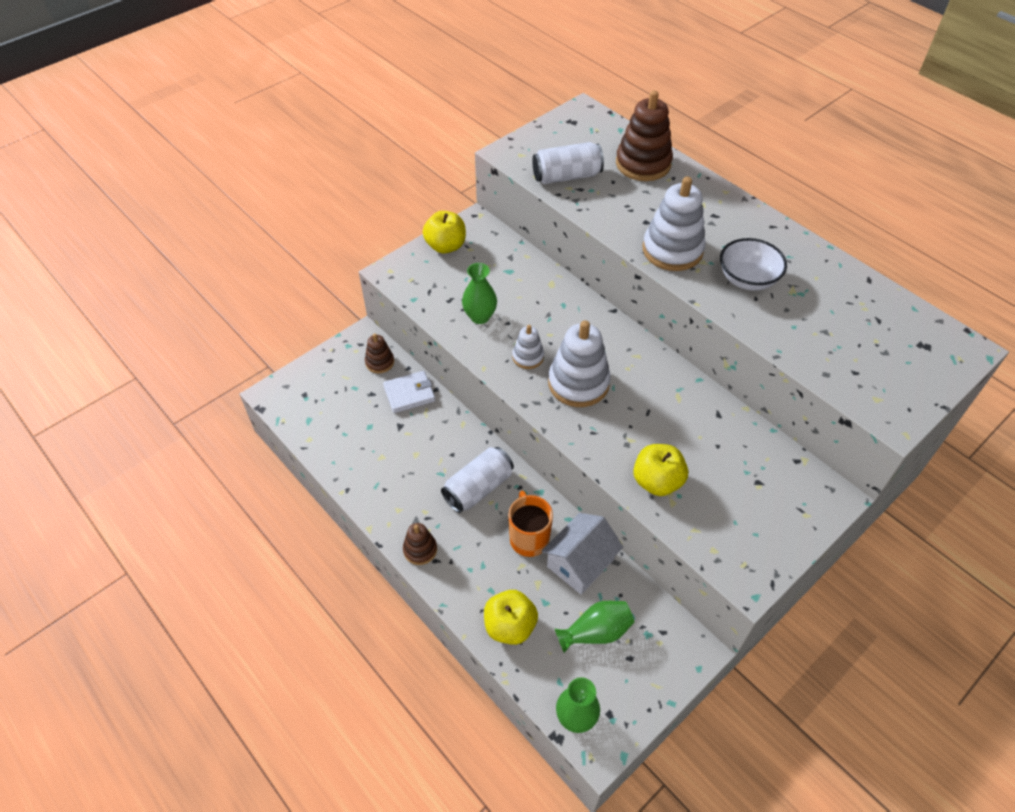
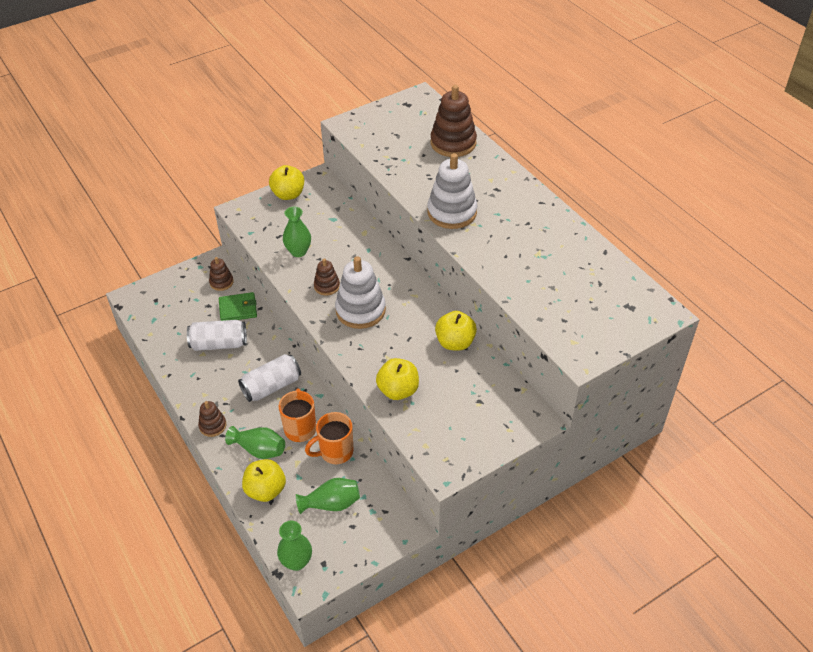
camera: 10 degrees right, 5 degrees down
white wallet [383,371,435,413] -> green wallet [219,292,257,321]
white stacking toy [512,325,544,369] -> brown stacking toy [314,258,340,296]
white can [532,142,604,184] -> white can moved to [187,320,247,351]
white house [542,513,624,594] -> orange mug [305,412,353,464]
white bowl [720,238,787,291] -> none
none -> green vase [225,426,285,459]
none -> yellow apple [435,311,477,351]

